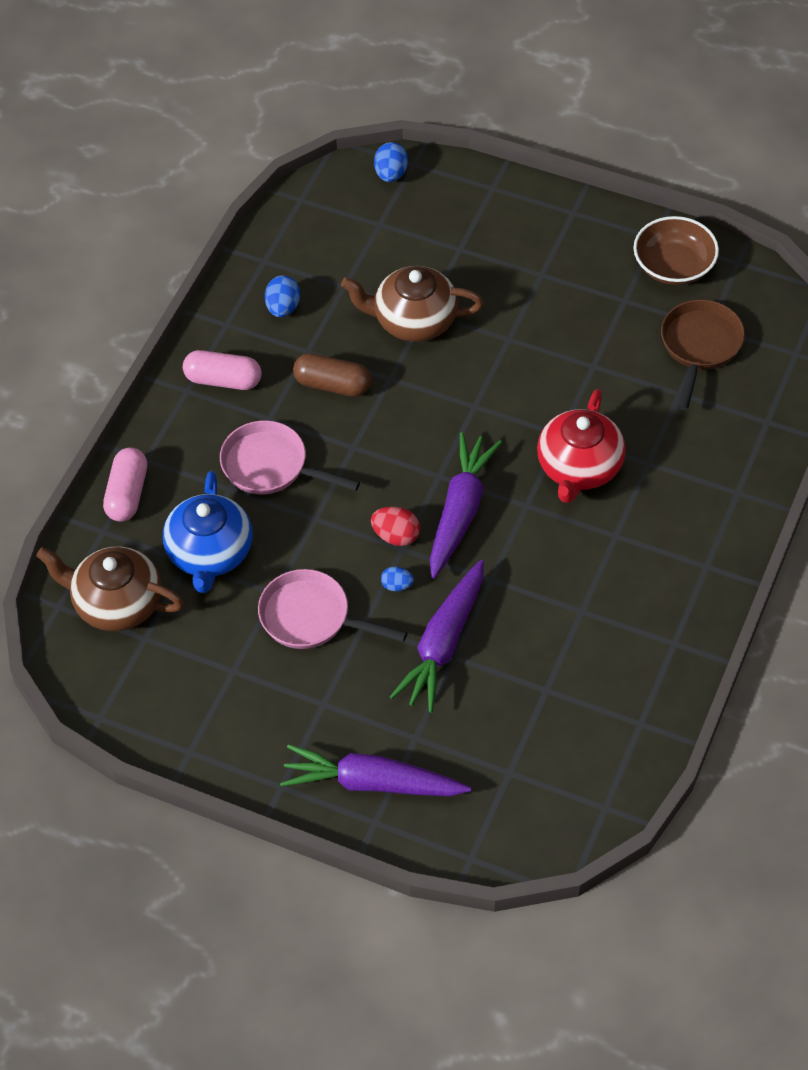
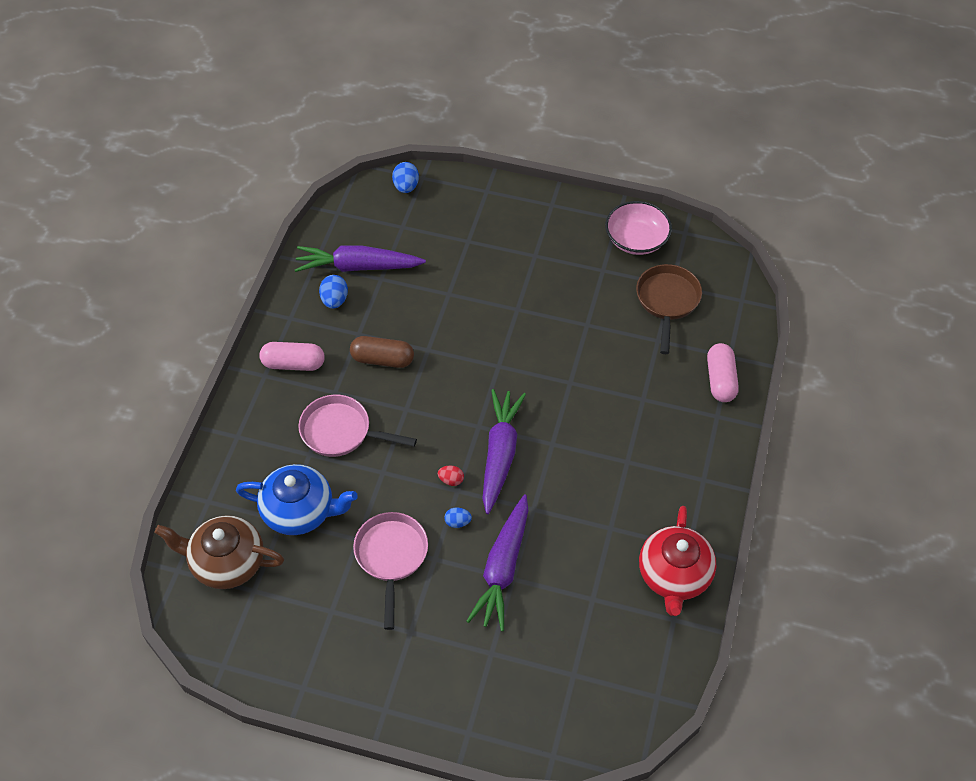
camera: 10 degrees left, 0 degrees up
pink capsule [103,447,147,522] -> pink capsule moved to [707,343,739,402]
blue teapot [163,471,253,593] -> blue teapot turned 75 degrees counterclockwise [236,464,358,535]
pink pan [258,569,407,649] -> pink pan turned 75 degrees clockwise [353,512,428,630]
purple carrot [280,744,471,796] -> purple carrot moved to [295,246,426,272]
brown teapot [341,266,483,342] -> none
red egg [371,507,420,546] -> red egg [438,466,464,486], size x0.65
red teapot [537,389,626,503] -> red teapot moved to [639,506,716,616]
brown bowl [634,216,719,285] -> pink bowl [605,201,672,255]

